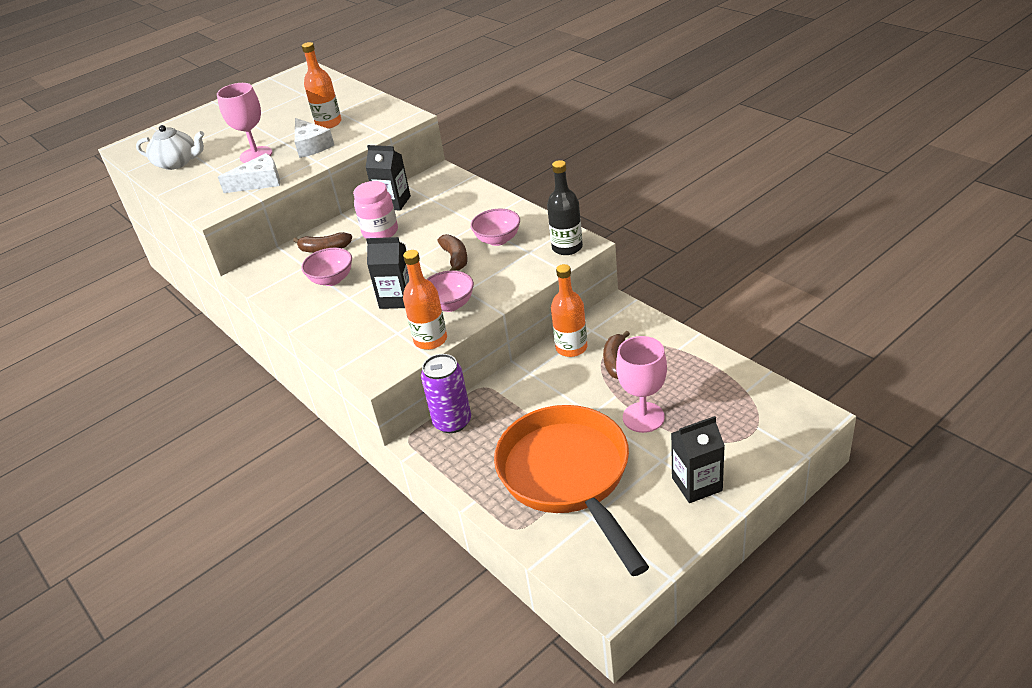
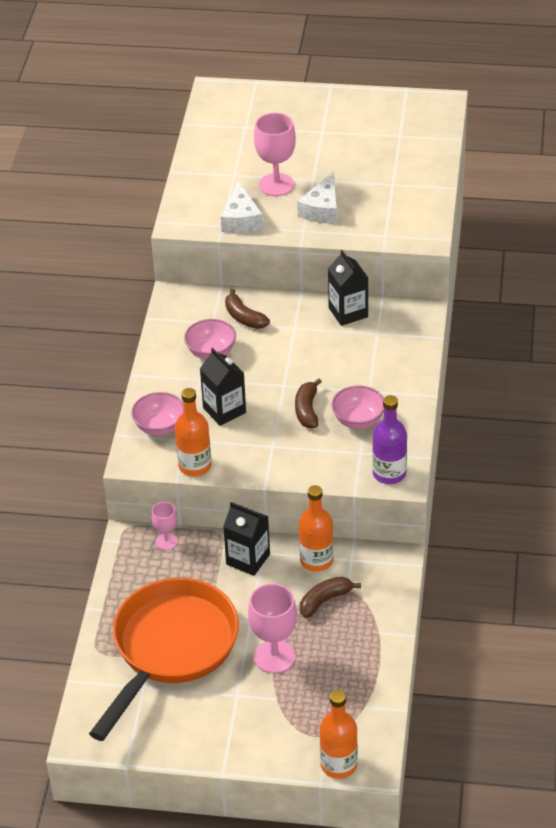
camera: 45 degrees right, 5 degrees up
white teapot [136,125,204,170] -> none
white cheese [218,153,280,193] -> white cheese turned 60 degrees clockwise [221,181,263,233]
orange bottle [302,42,342,129] -> orange bottle moved to [320,690,358,779]
pink jar [353,181,398,239] -> none
purple can [421,354,471,433] -> pink goblet [151,502,178,550]
pink bowl [427,271,474,312] -> pink bowl moved to [131,392,184,436]
brown banana [438,234,468,271] -> brown banana turned 150 degrees clockwise [295,378,322,429]
black bottle [547,160,583,255] -> purple bottle [372,395,407,484]
black carton [671,416,725,503] -> black carton moved to [223,502,270,576]

